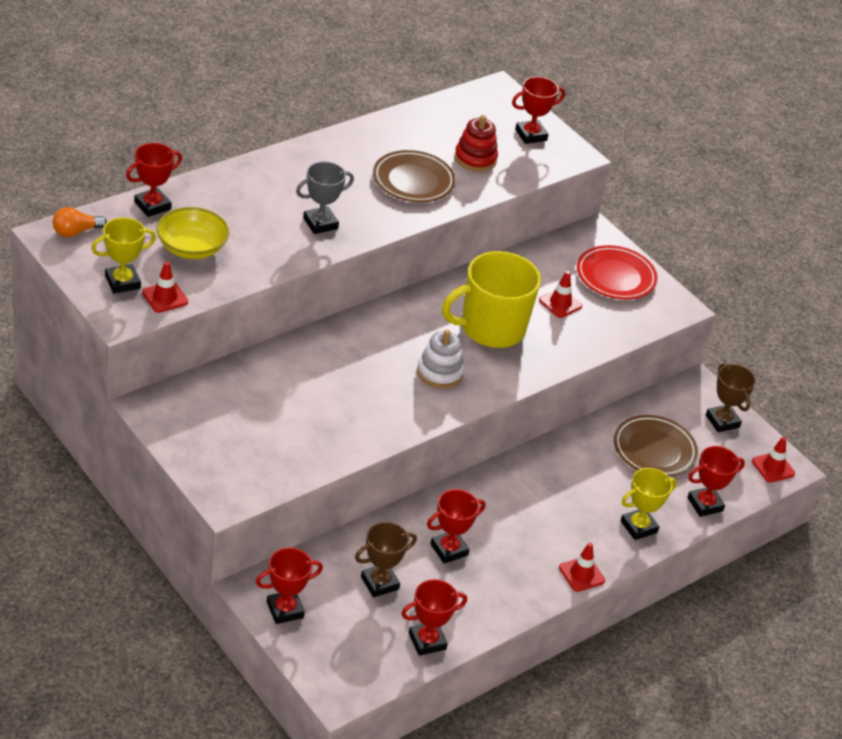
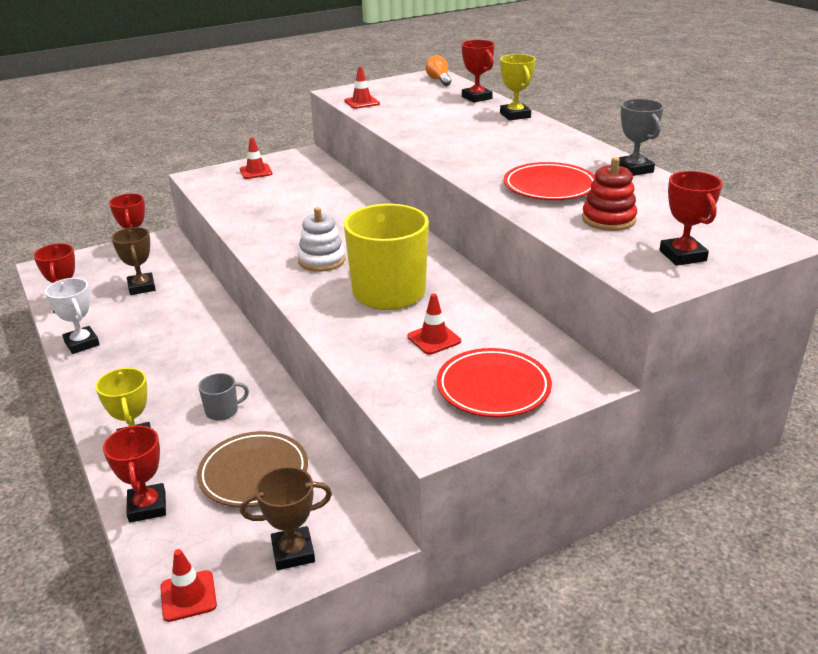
camera: 105 degrees right, 10 degrees down
yellow trophy [91,218,156,294] -> yellow trophy moved to [500,54,536,120]
yellow bowl [156,207,229,259] -> none
grey trophy [296,161,354,234] -> grey trophy moved to [618,99,664,176]
brown plate [373,150,456,202] -> red plate [504,162,595,200]
red trophy [427,489,485,564] -> none
red traffic cone [559,543,605,592] -> red traffic cone moved to [240,137,272,179]
none -> white trophy [45,278,100,354]
none -> grey mug [198,373,249,421]

